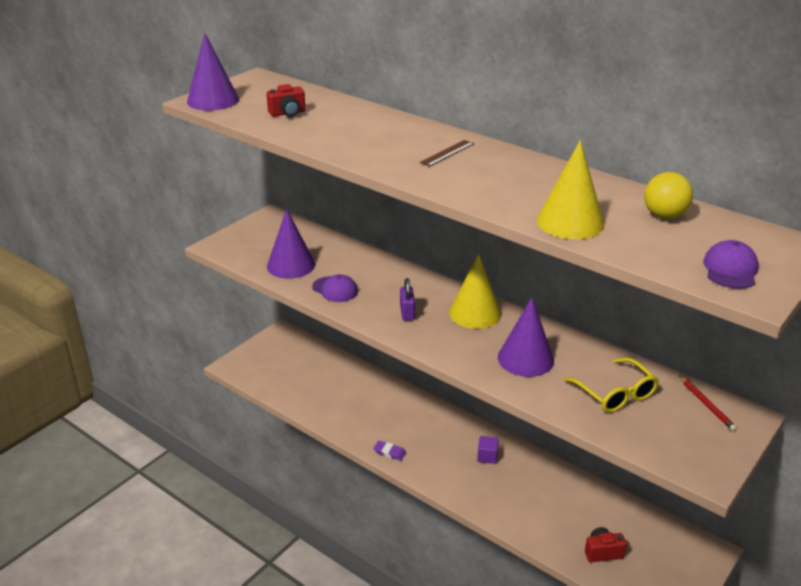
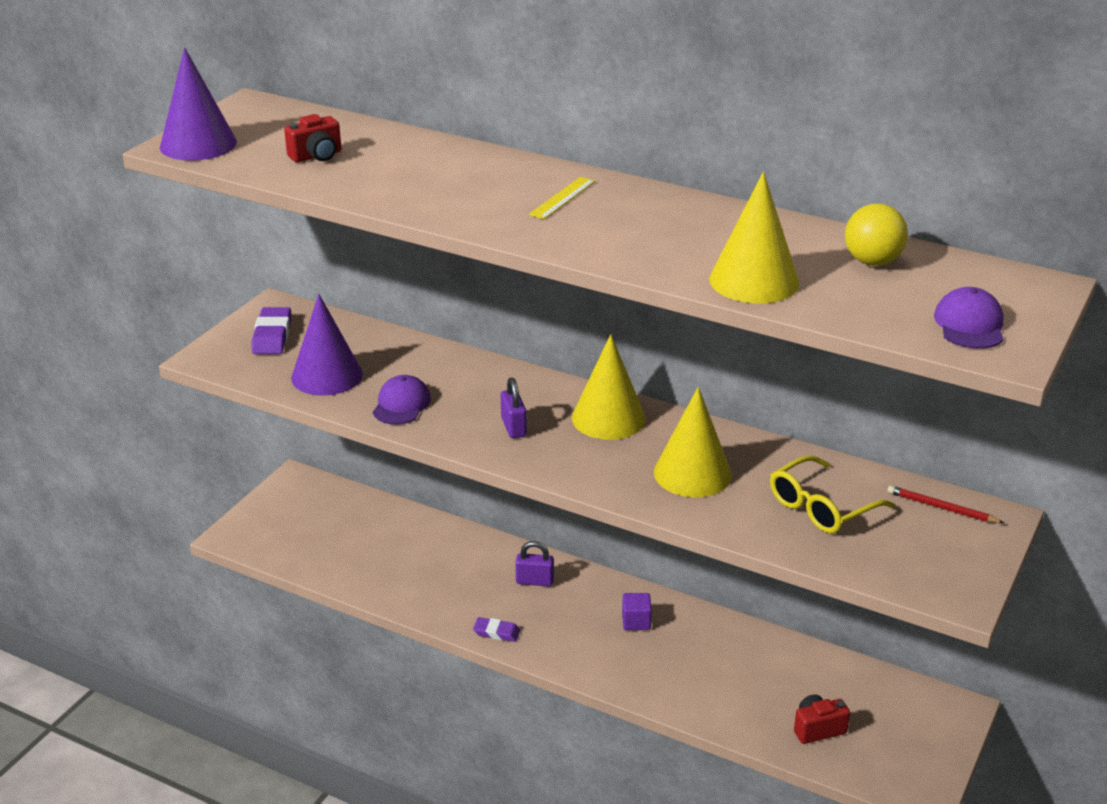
camera: 10 degrees left, 0 degrees up
purple cap [312,274,358,302] -> purple cap turned 105 degrees counterclockwise [373,375,431,425]
brown ruler [420,140,474,167] -> yellow ruler [529,177,595,219]
purple cone [498,298,554,377] -> yellow cone [654,387,732,497]
yellow glasses [564,358,659,413] -> yellow glasses turned 90 degrees clockwise [770,455,894,534]
red pencil [679,376,737,431] -> red pencil turned 150 degrees clockwise [887,485,1004,523]
none -> purple eraser [252,307,291,354]
none -> purple padlock [515,541,554,586]

